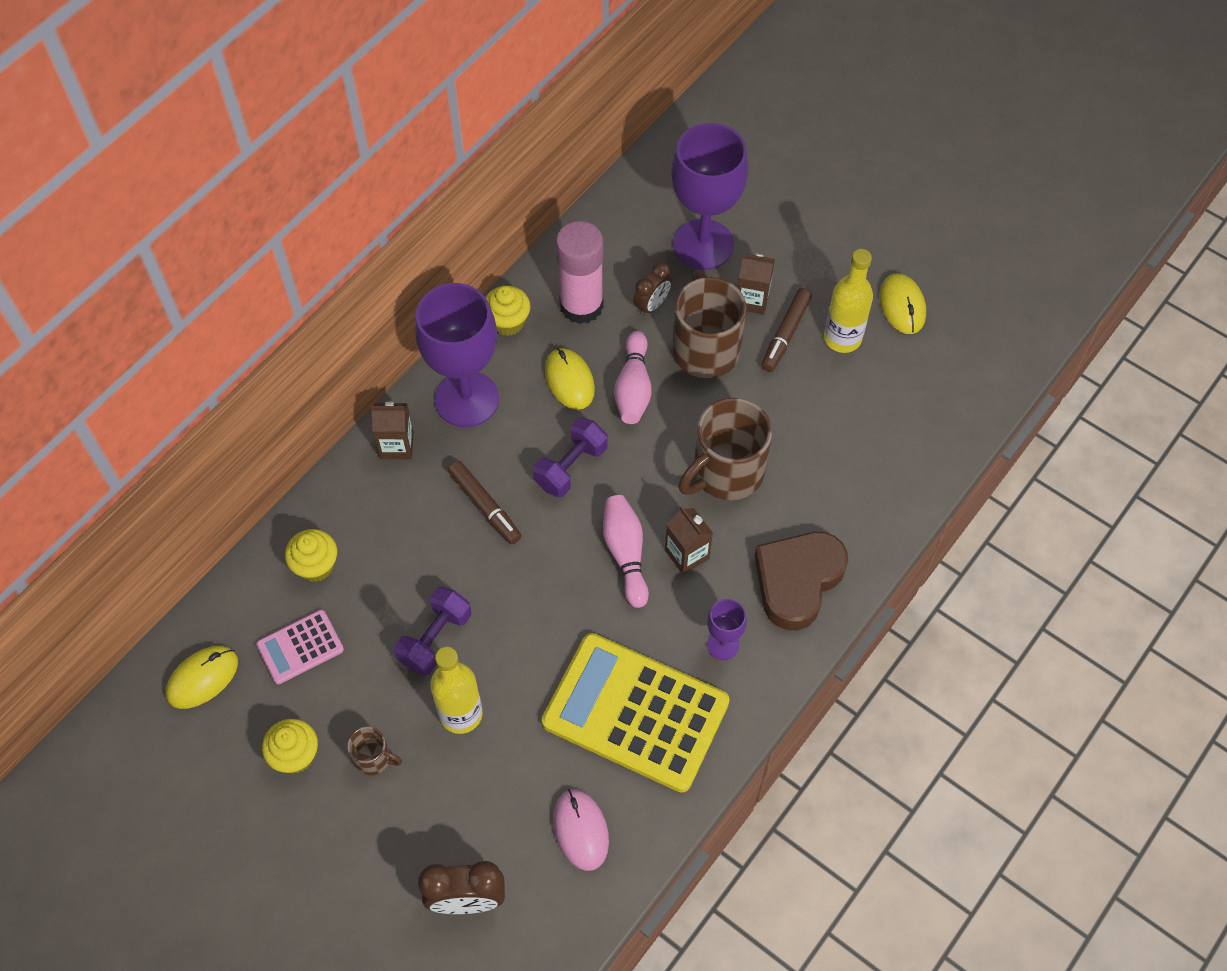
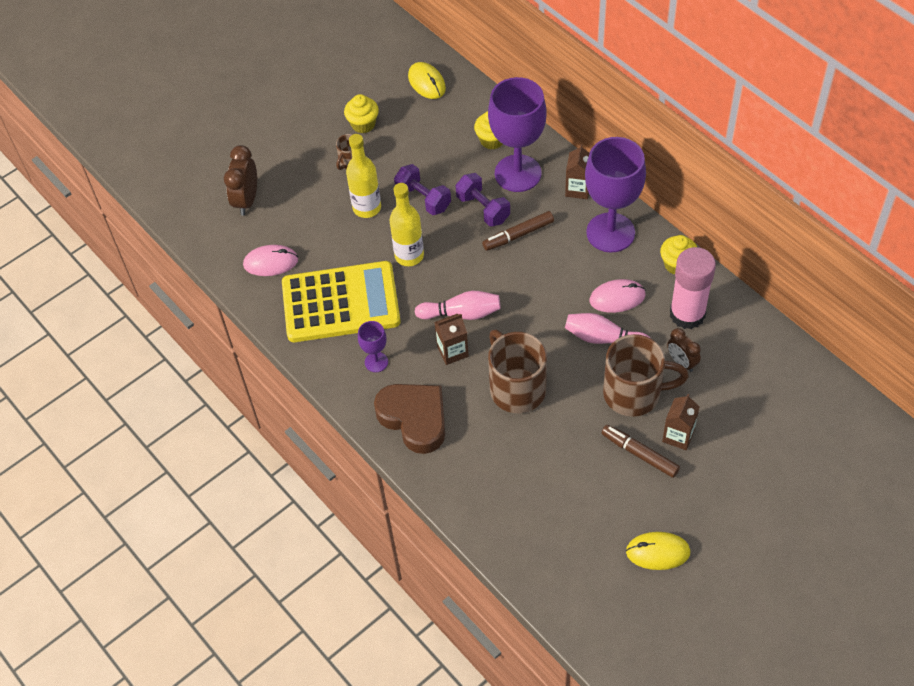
camera: 105 degrees right, 5 degrees down
pink calculator [256,610,344,684] -> none
purple dumbbell [533,418,608,497] -> purple dumbbell moved to [455,173,510,226]
yellow calculator [542,633,730,793] -> yellow calculator turned 45 degrees clockwise [282,261,401,342]
yellow mouse [545,348,595,410] -> pink mouse [589,279,646,313]
purple goblet [671,123,748,270] -> purple goblet moved to [488,77,547,192]
yellow bottle [824,249,873,353] -> yellow bottle moved to [390,183,424,266]

